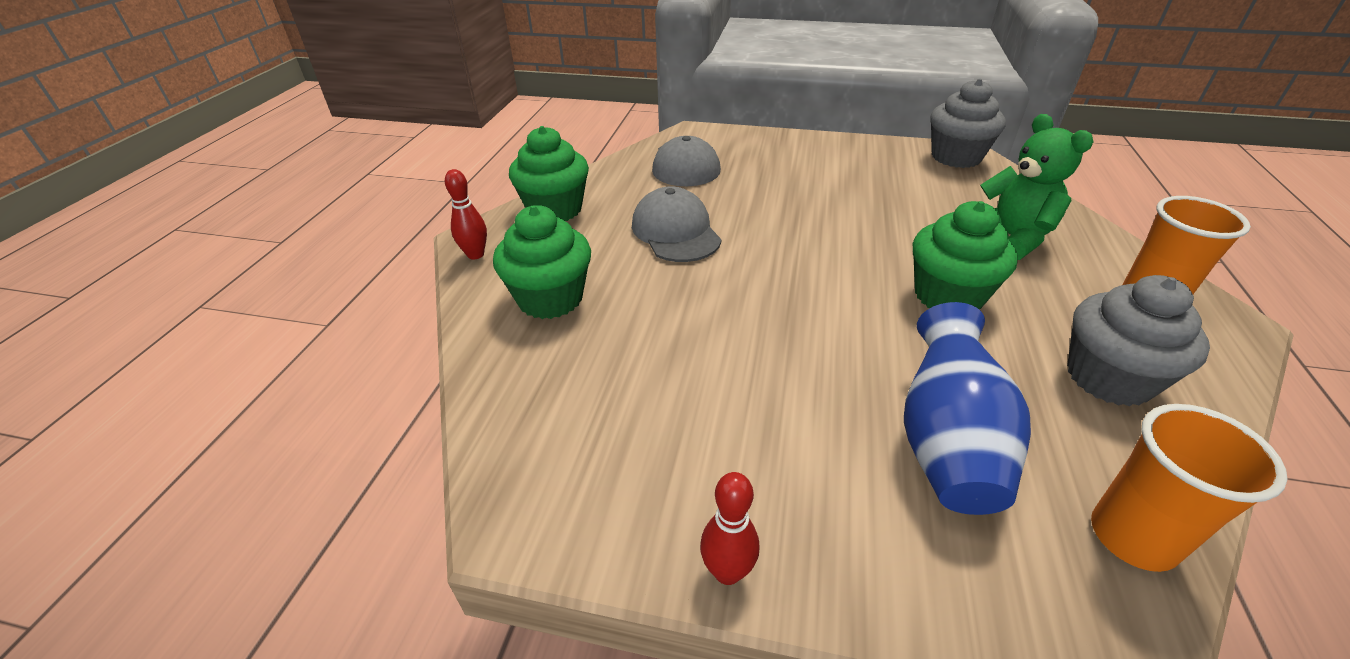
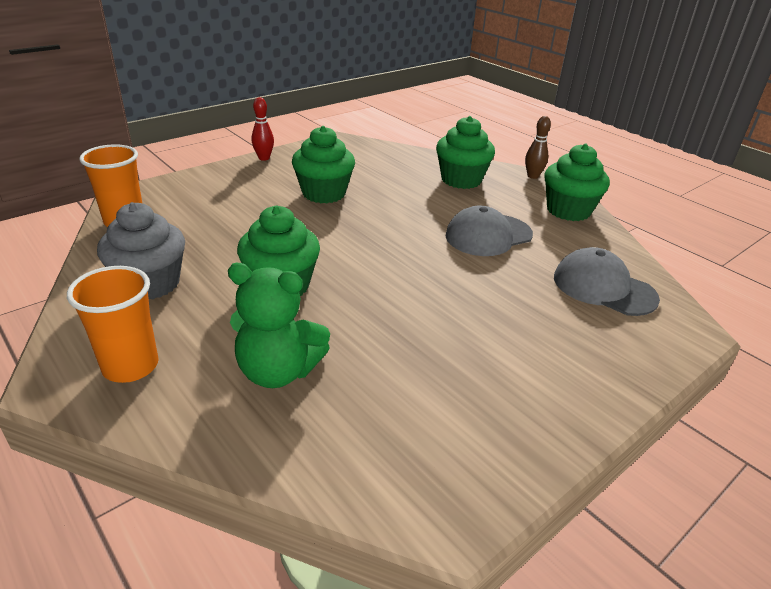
camera: 125 degrees right, 5 degrees down
red bowling pin [445,169,487,260] -> brown bowling pin [525,116,551,179]
grey cap [632,186,722,262] -> grey cap turned 135 degrees clockwise [446,206,533,256]
blue vase [904,302,1031,515] -> none
grey cupcake [930,79,1006,168] -> none
none -> green cupcake [292,126,355,203]

